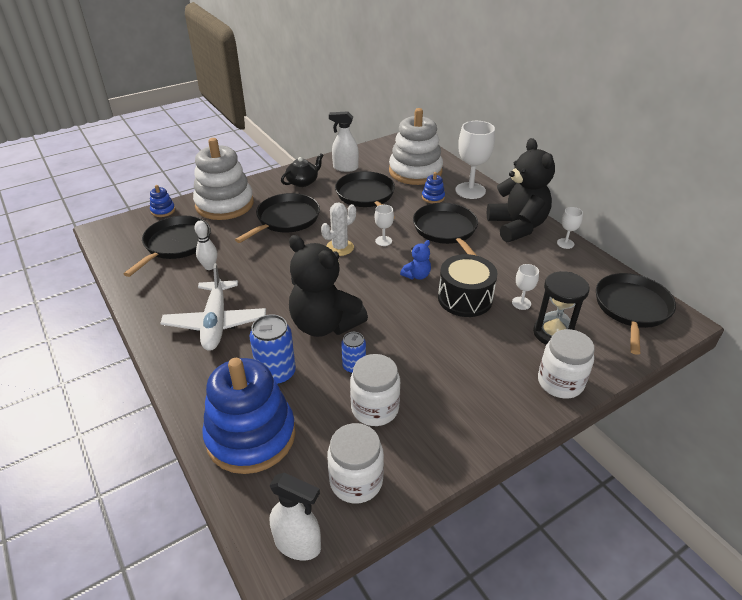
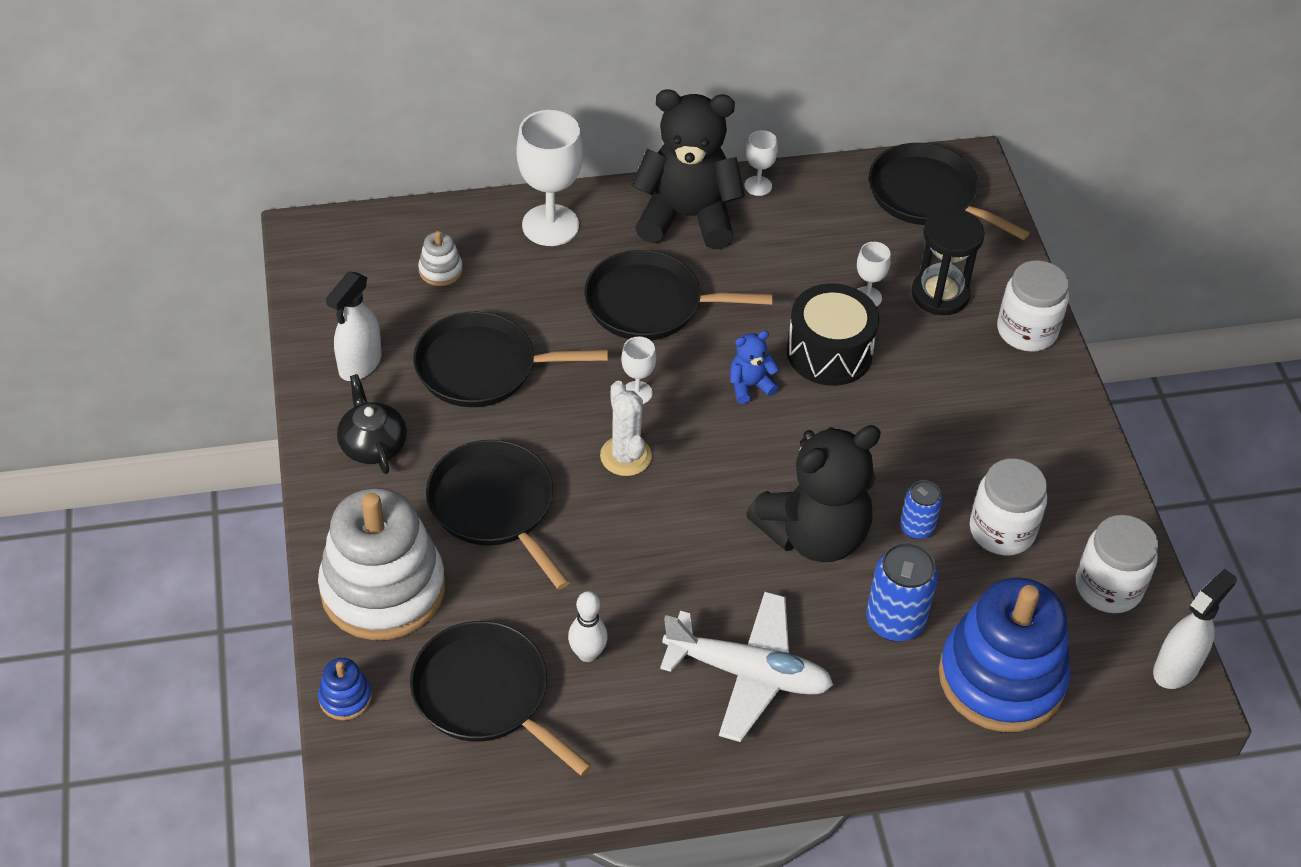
camera: 70 degrees left, 10 degrees up
white stacking toy [389,108,443,185] -> white stacking toy [418,231,463,286], size x0.40
blue teddy bear [400,240,431,280] -> blue teddy bear turned 90 degrees counterclockwise [730,331,779,404]
blue stacking toy [422,172,445,203] -> none

